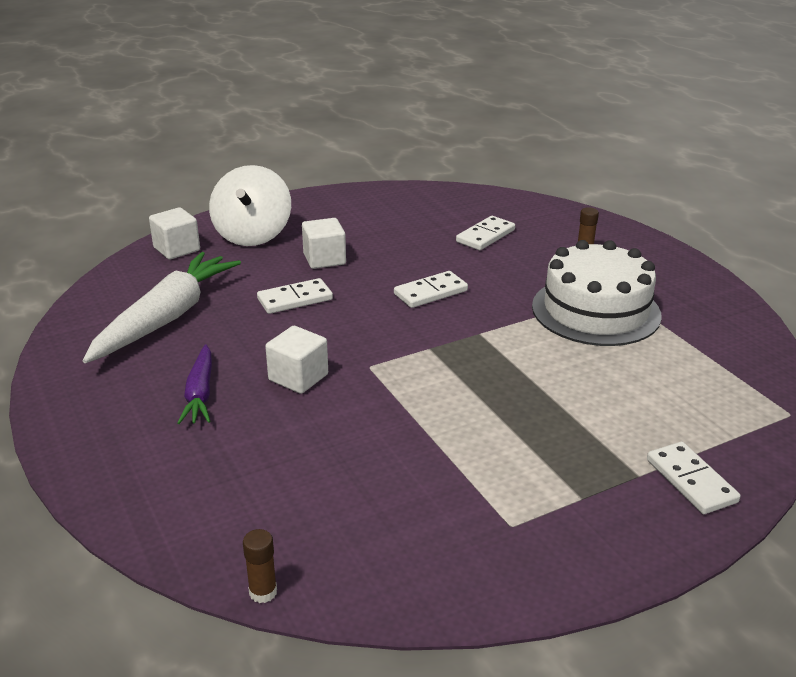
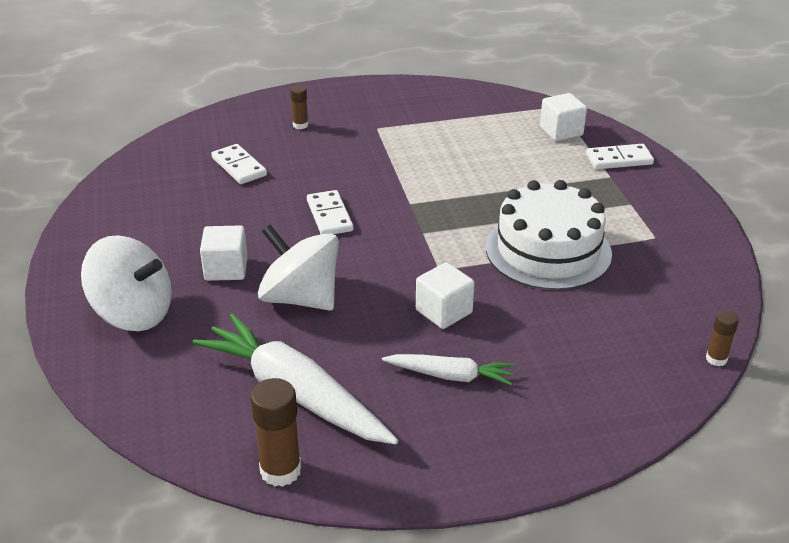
camera: 75 degrees left, 5 degrees up
white cube [149,207,200,260] -> white cube moved to [540,93,587,141]
purple carrot [178,344,212,424] -> white carrot [382,354,515,386]
white domino [257,278,333,314] -> white spinning top [258,225,339,311]
white cake [532,240,662,346] -> white cake moved to [486,180,612,290]
none -> brown glue stick [250,378,301,487]

